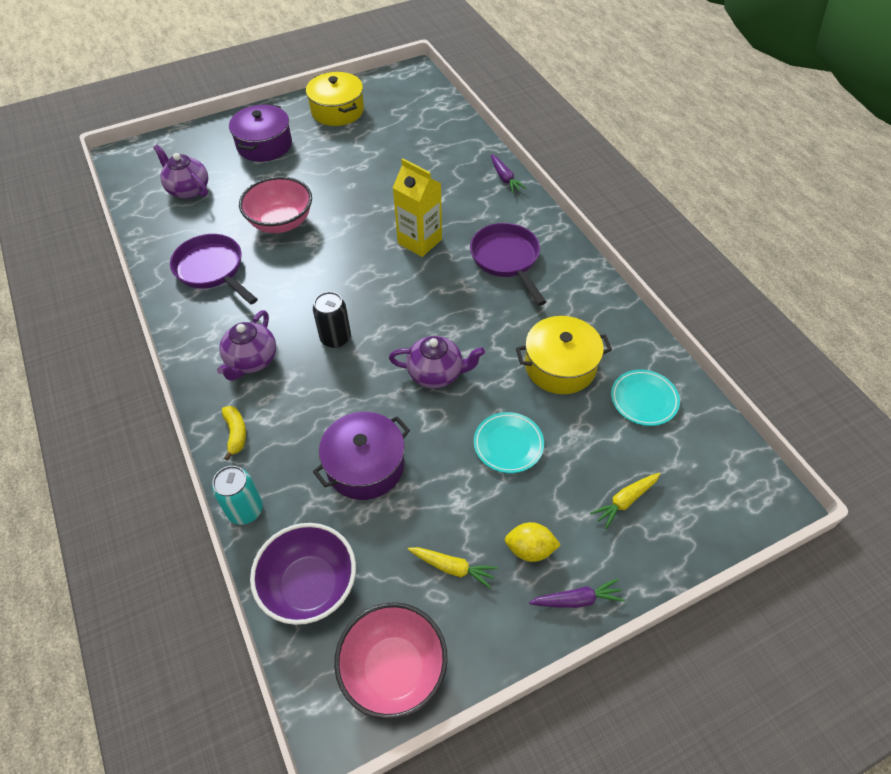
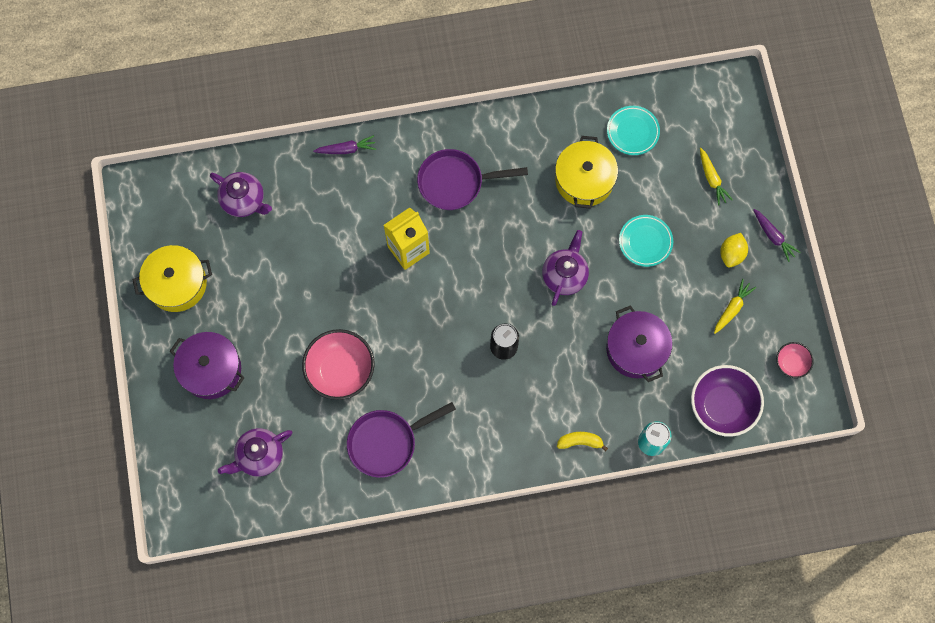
camera: 75 degrees left, 20 degrees up
purple teapot [217,310,276,381] -> purple teapot moved to [210,172,272,217]
pink bowl [334,602,448,720] -> pink bowl [776,342,814,378], size x0.52
purple carrot [529,578,625,608] -> purple carrot turned 135 degrees clockwise [753,209,801,262]

